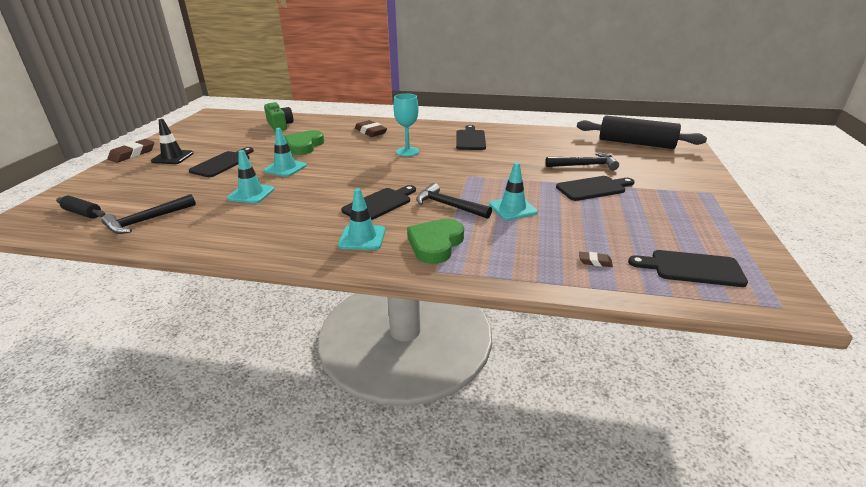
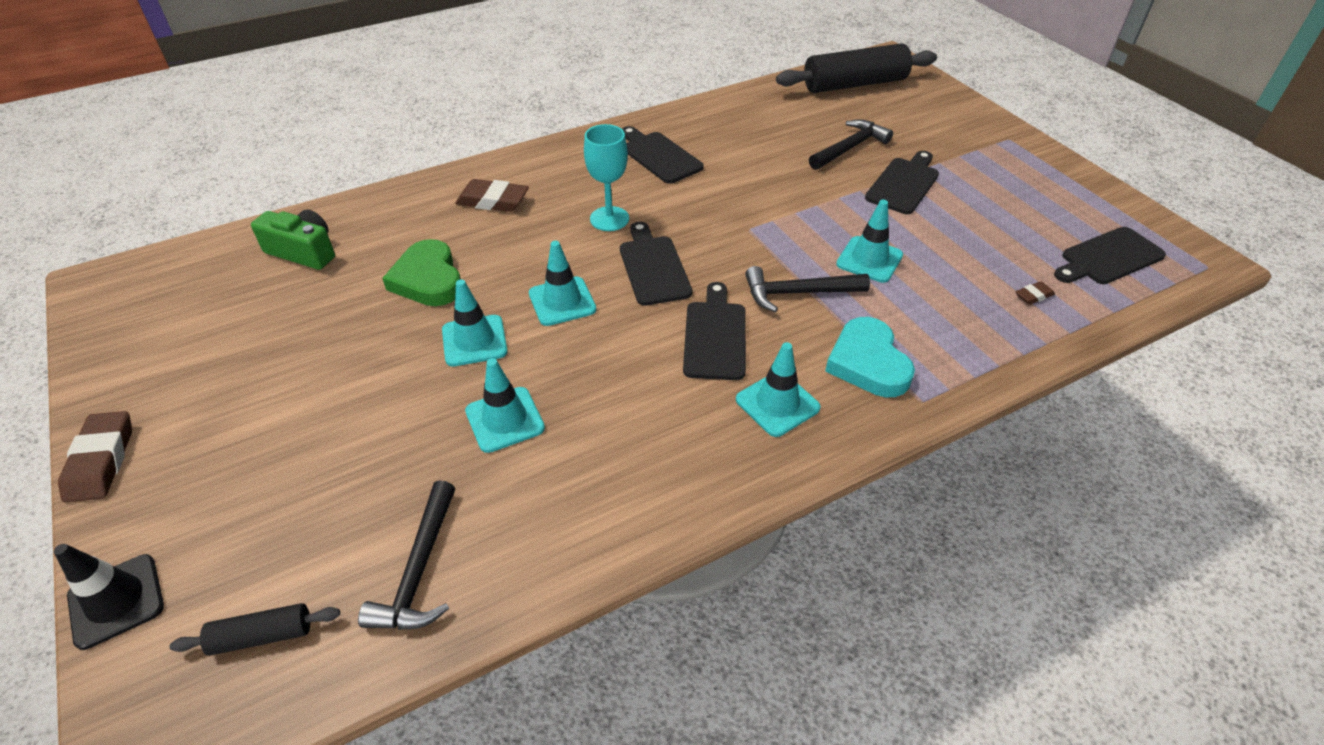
camera: 40 degrees left, 15 degrees up
black traffic cone [151,119,194,164] -> black traffic cone moved to [54,544,164,650]
black cutting board [189,147,254,177] -> black cutting board moved to [620,222,692,306]
green heart [407,219,464,264] -> turquoise heart [825,317,915,397]
none -> turquoise traffic cone [529,241,596,326]

